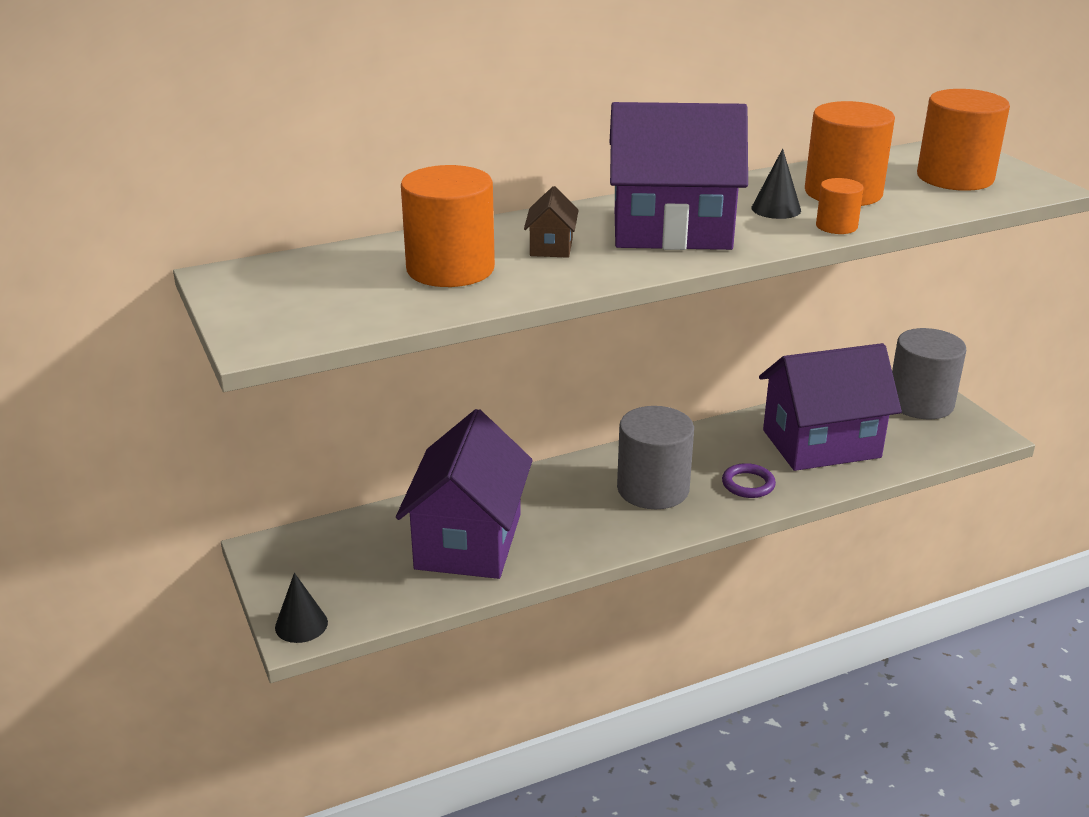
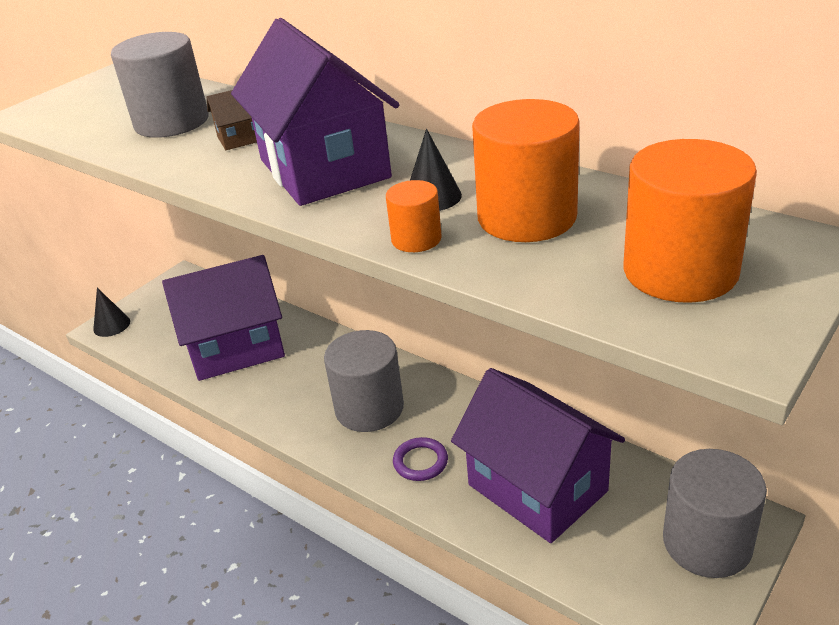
camera: 65 degrees right, 5 degrees up
orange cylinder [401,165,495,287] -> grey cylinder [111,32,209,138]

